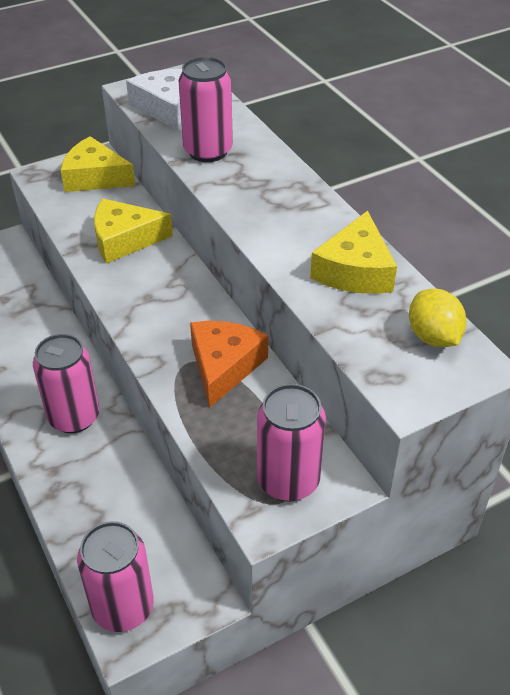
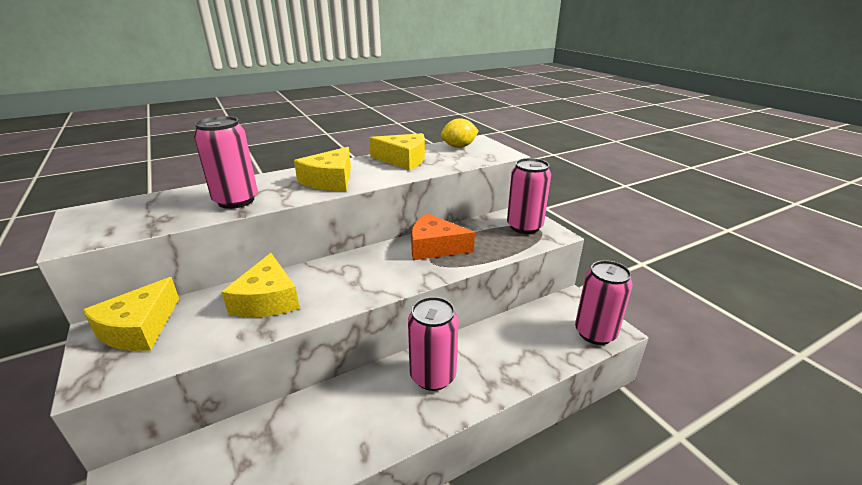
camera: 90 degrees left, 15 degrees down
white cheese [126,69,182,131] -> none
none -> yellow cheese [294,147,351,191]

